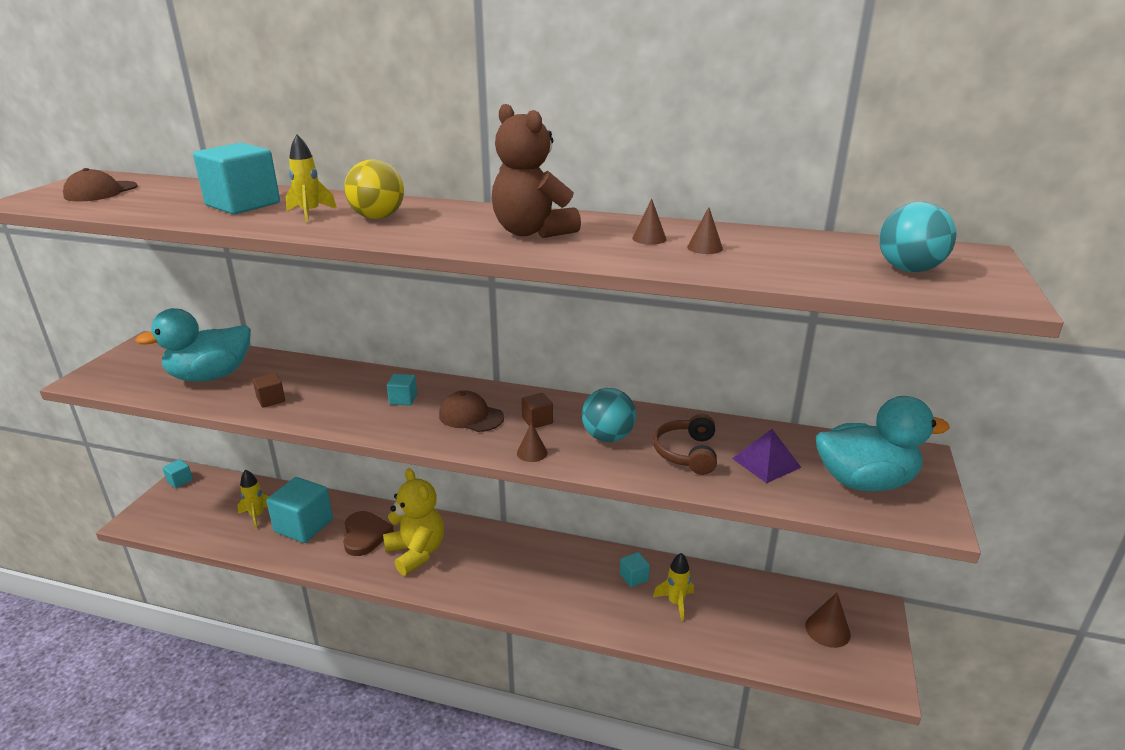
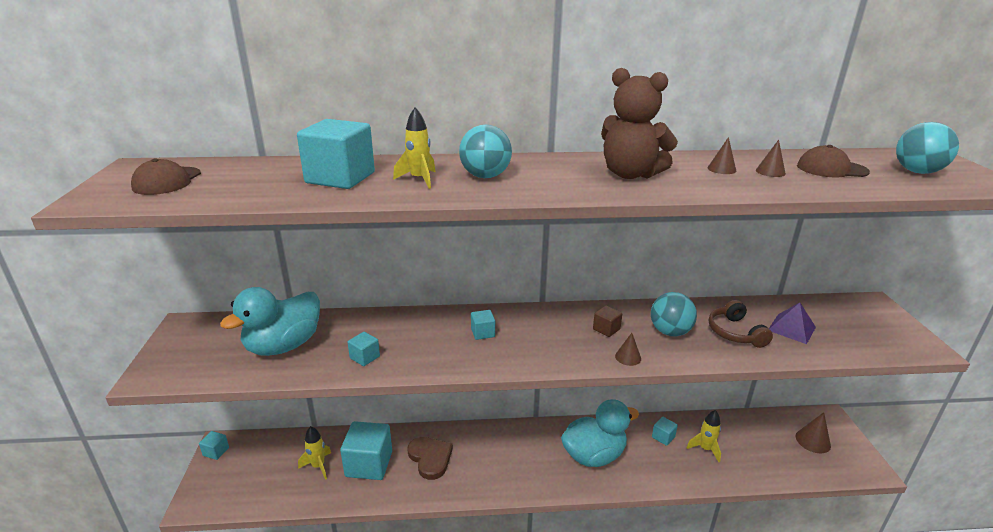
camera: 20 degrees left, 0 degrees up
brown cube [253,373,285,408] -> turquoise cube [348,332,380,366]
yellow ball [344,159,404,219] -> turquoise ball [459,125,512,178]
yellow teddy bear [383,468,444,576] -> none
brown cap [439,391,504,432] -> brown cap moved to [797,145,870,177]
turquoise duck [816,396,950,491] -> turquoise duck moved to [561,399,639,467]

